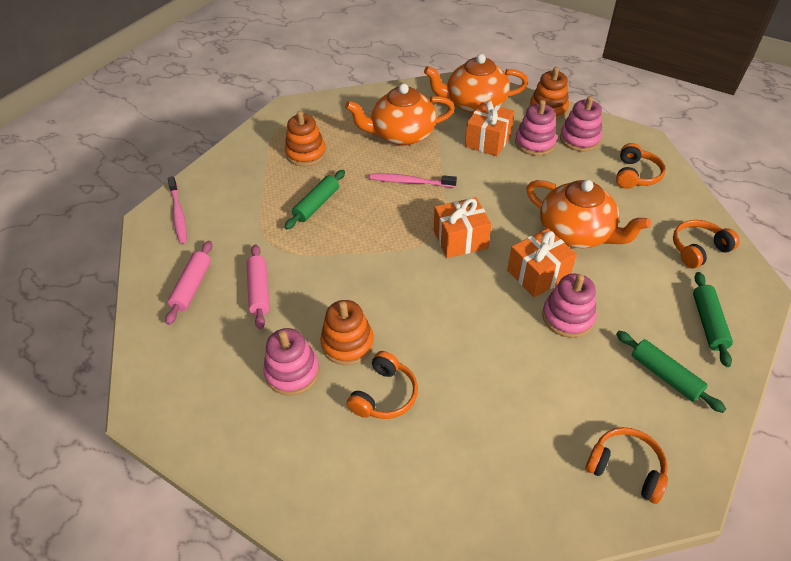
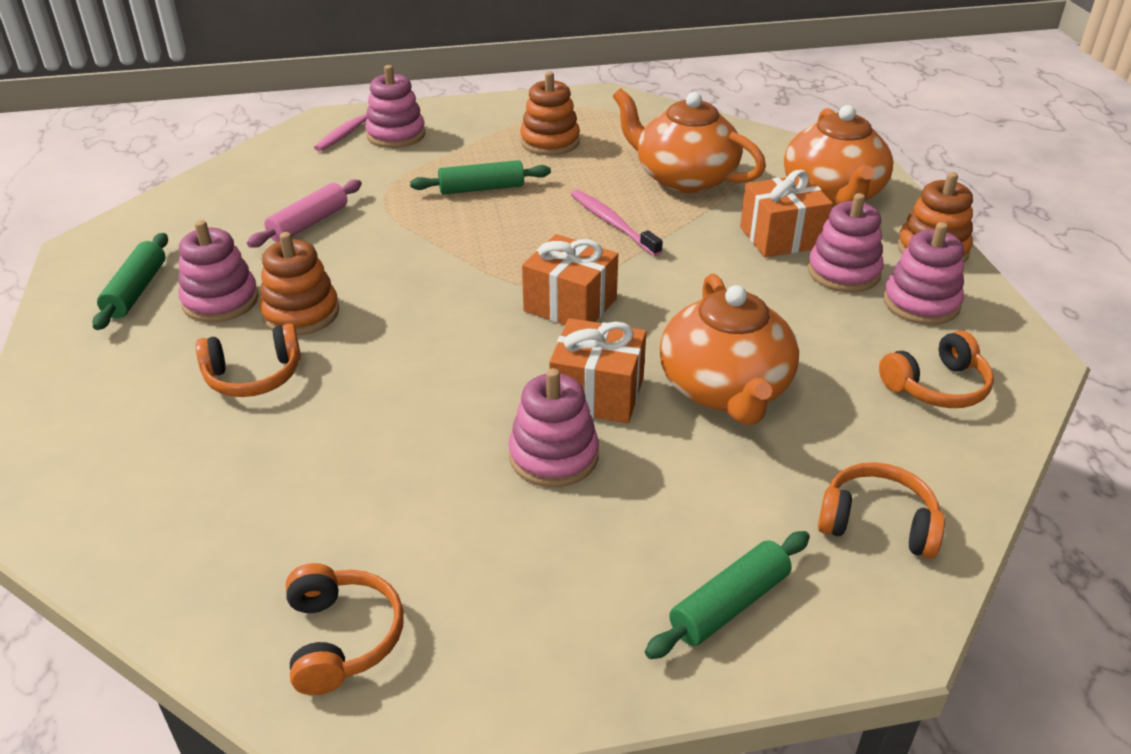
camera: 45 degrees right, 10 degrees down
pink rolling pin [165,241,212,325] -> none
orange teapot [424,54,528,114] -> orange teapot turned 135 degrees counterclockwise [784,105,893,208]
green rolling pin [616,331,726,413] -> green rolling pin moved to [92,233,168,330]
none -> pink stacking toy [365,65,425,148]

